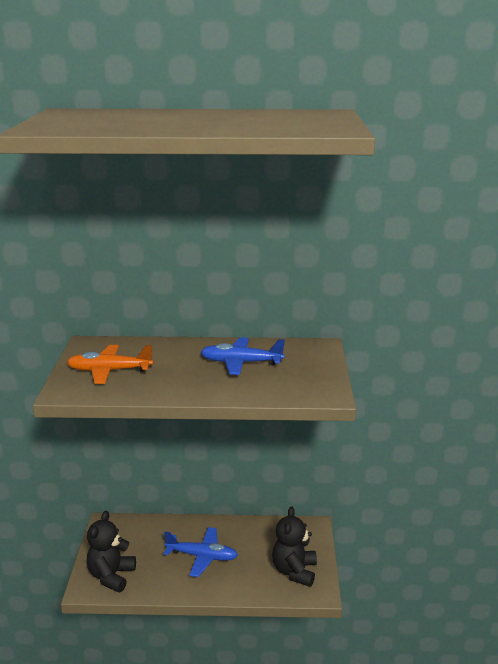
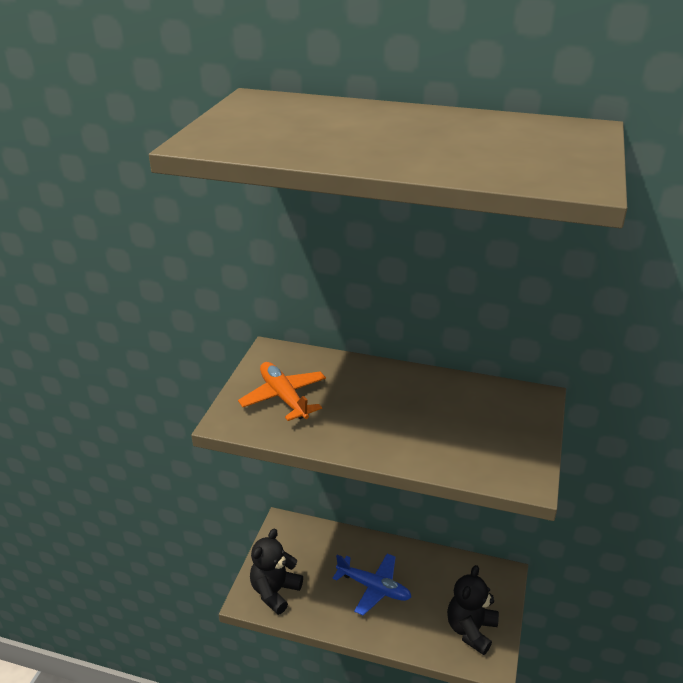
camera: 15 degrees right, 10 degrees up
orange plane [67,345,153,384] -> orange plane turned 45 degrees clockwise [238,362,326,421]
blue plane [201,337,285,375] -> none

